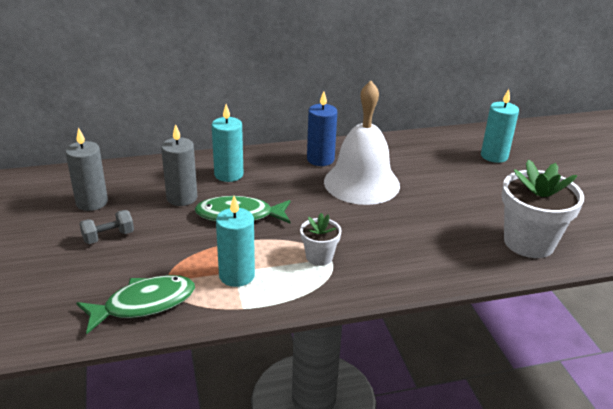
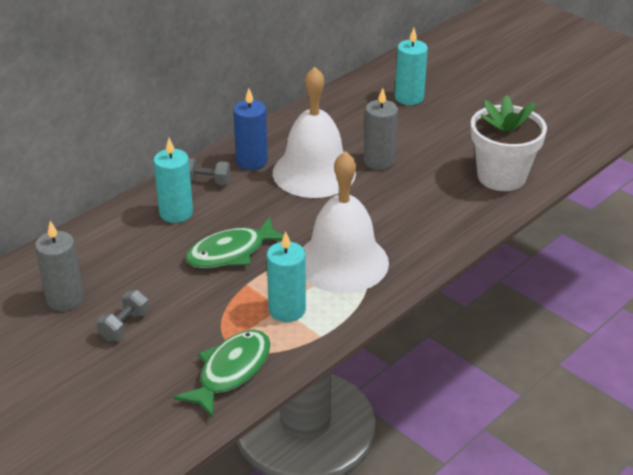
camera: 30 degrees left, 5 degrees up
grey candle [161,124,197,206] -> grey candle moved to [364,88,398,170]
white flower pot [300,213,342,266] -> white bell [303,151,389,293]
none -> grey dumbbell [189,158,231,185]

